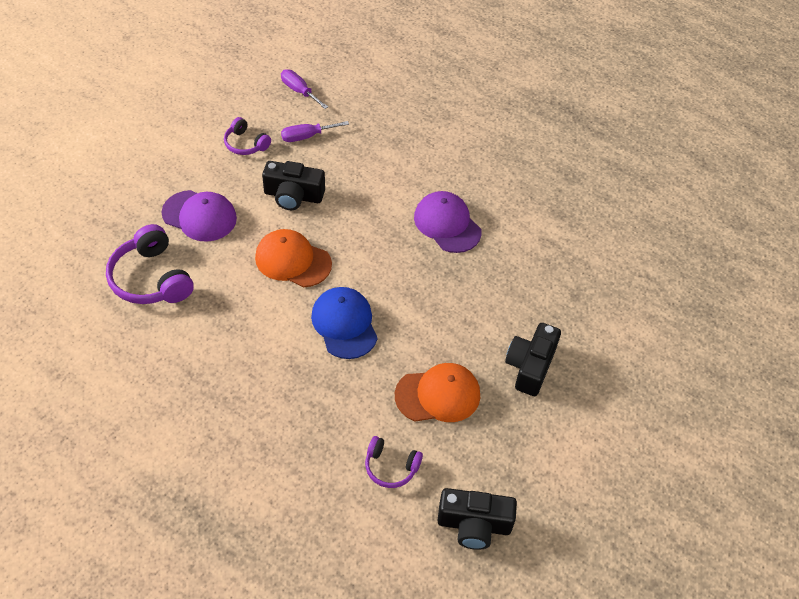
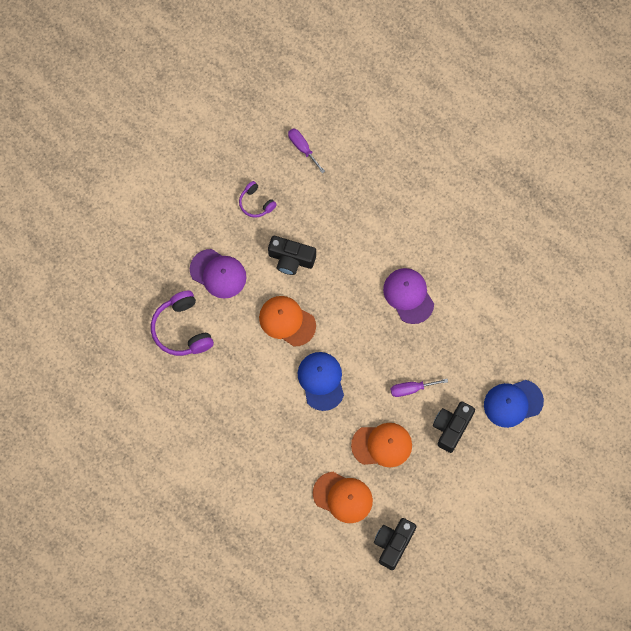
camera: 10 degrees right, 20 degrees up
purple screwdriver [281,121,349,142] -> purple screwdriver moved to [391,379,448,397]
purple headphones [365,436,423,488] -> orange cap [313,472,373,523]
black camera [437,488,517,550] -> black camera turned 105 degrees clockwise [374,518,417,570]
none -> blue cap [484,380,544,428]

